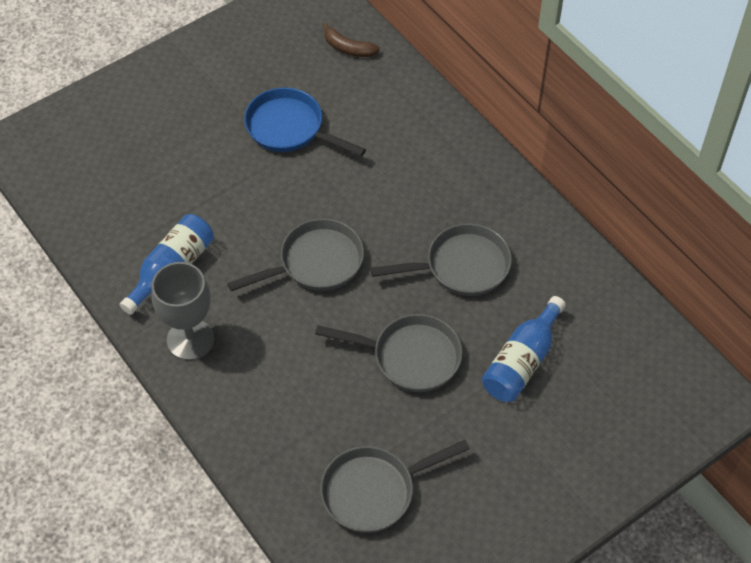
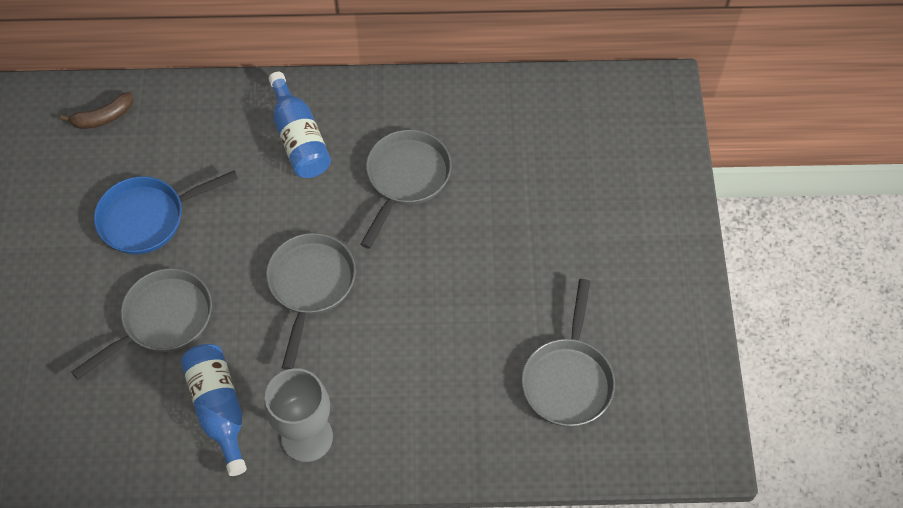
camera: 55 degrees left, 5 degrees up
grey pan [315,314,463,392] -> grey pan moved to [71,268,212,380]
blue bottle [482,296,566,402] -> blue bottle moved to [269,72,331,178]

